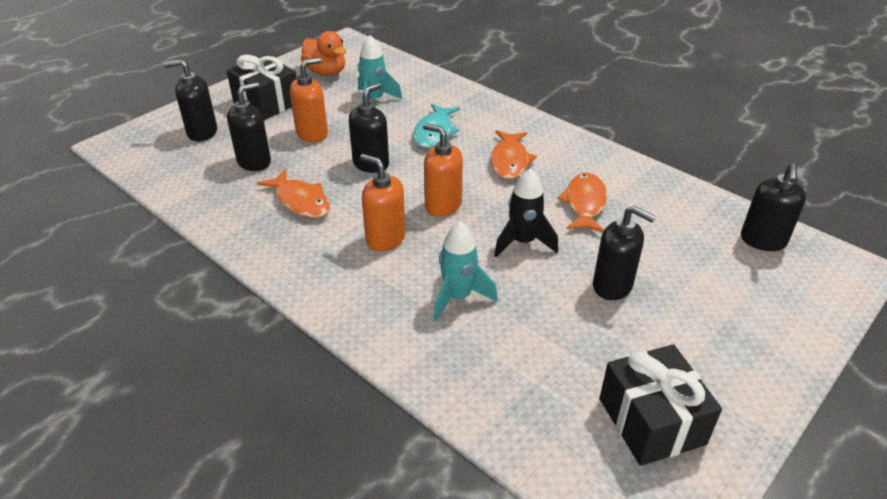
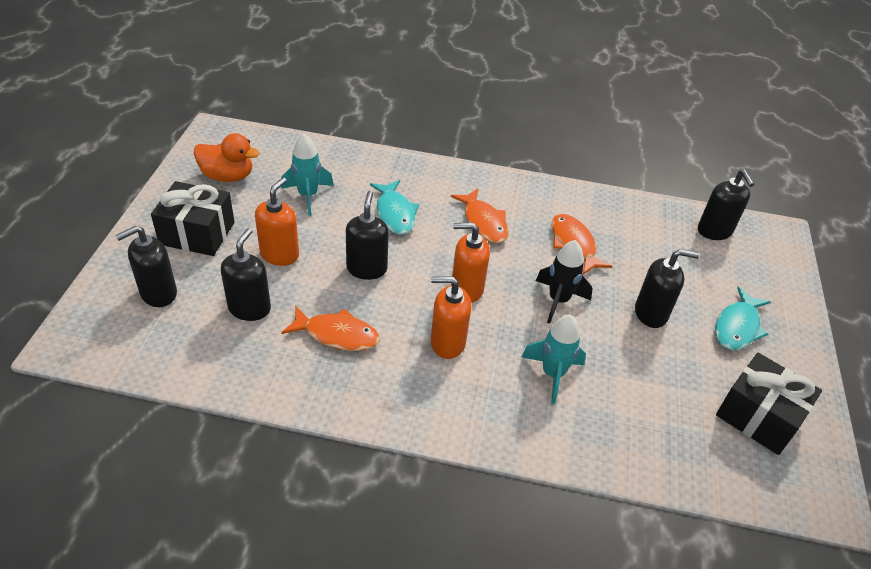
camera: 35 degrees left, 5 degrees up
none -> turquoise fish [715,287,771,350]

